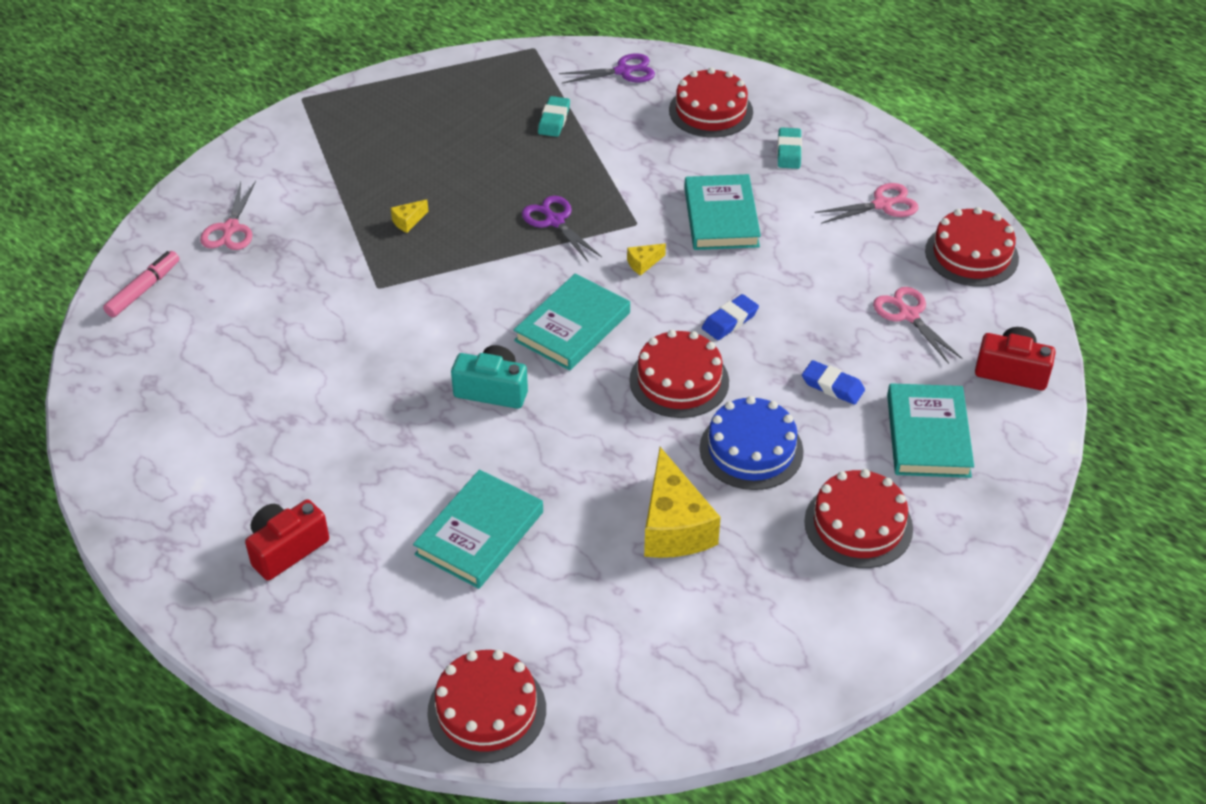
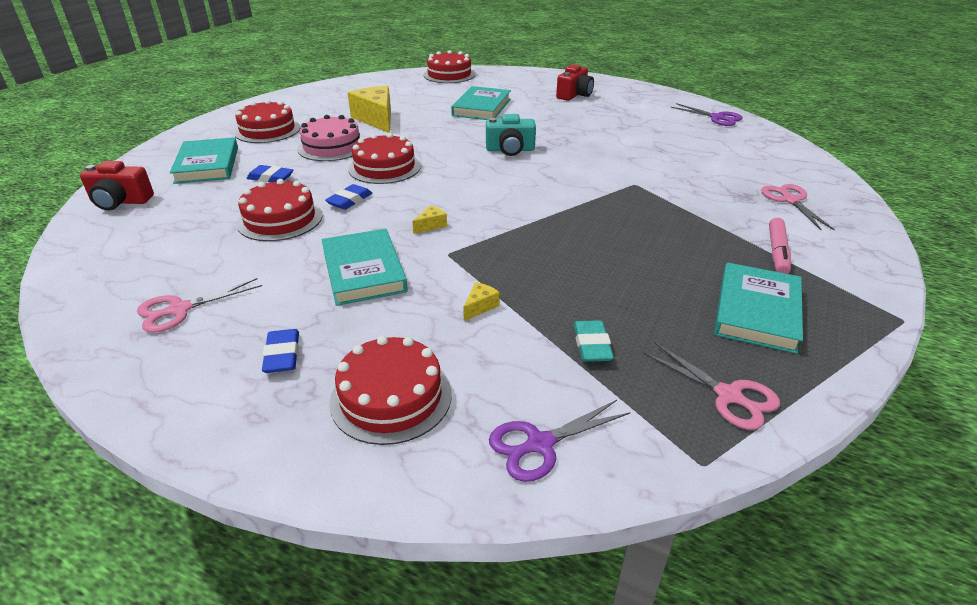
camera: 165 degrees right, 10 degrees down
pink marker [103,251,180,318] -> pink marker moved to [769,218,791,274]
yellow cheese [390,199,428,233] -> yellow cheese moved to [463,282,500,321]
turquoise book [514,274,630,371] -> turquoise book moved to [714,263,803,354]
purple scissors [522,196,602,262] -> purple scissors moved to [671,103,743,126]
blue cake [700,396,804,490] -> pink cake [297,115,361,161]
turquoise eraser [777,127,802,169] -> blue eraser [262,329,299,373]
pink scissors [873,287,963,364] -> pink scissors moved to [643,343,780,430]
red cake [925,207,1019,287] -> red cake moved to [236,179,323,241]

